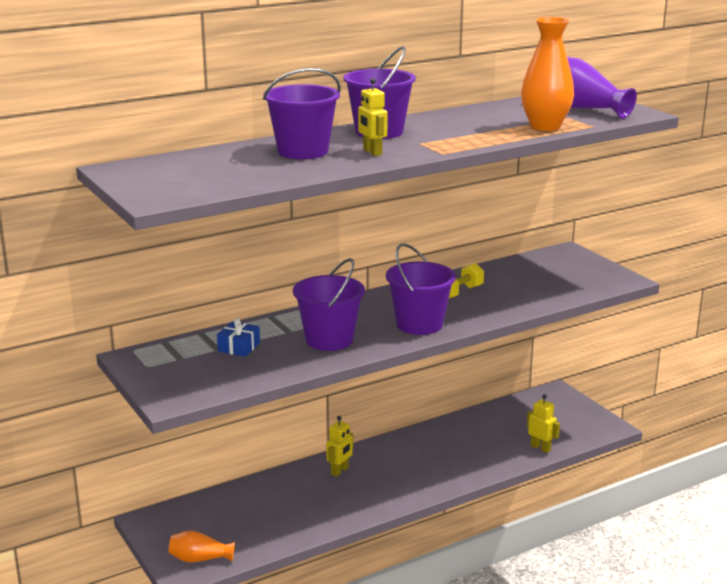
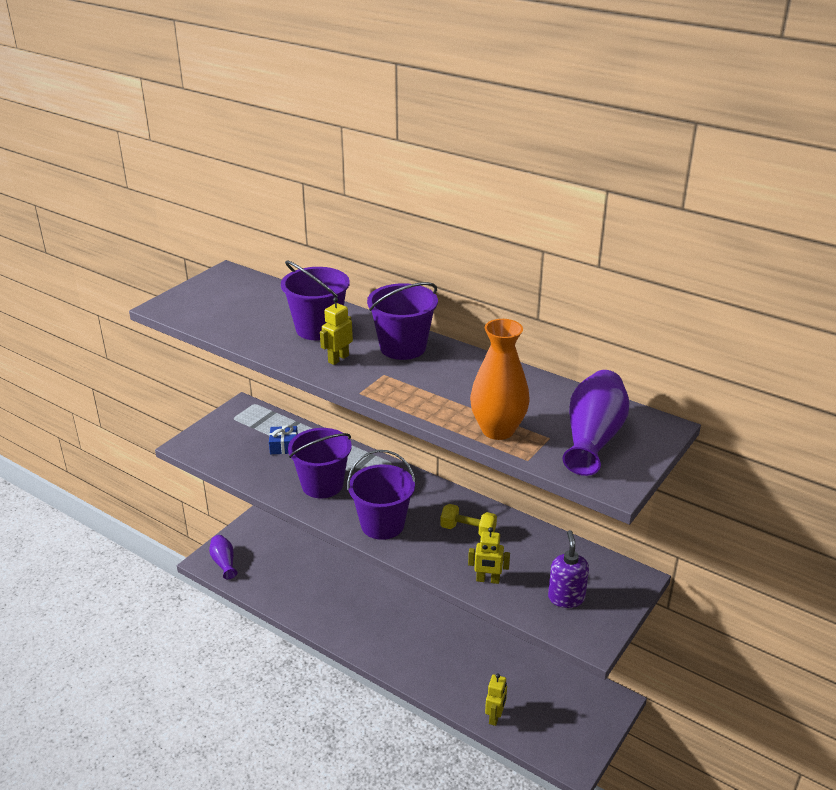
camera: 65 degrees right, 10 degrees up
orange vase [169,531,235,562] -> purple vase [209,535,237,579]
yellow robot [326,416,353,477] -> yellow robot moved to [468,527,510,584]
none -> purple soap dispenser [548,530,589,608]

